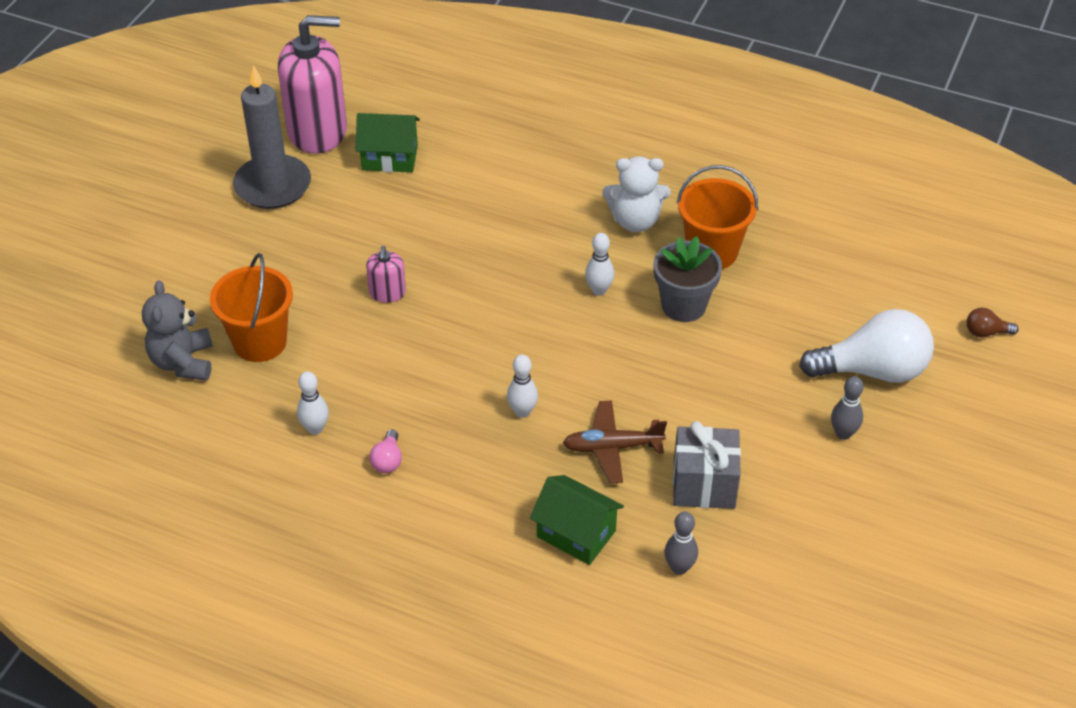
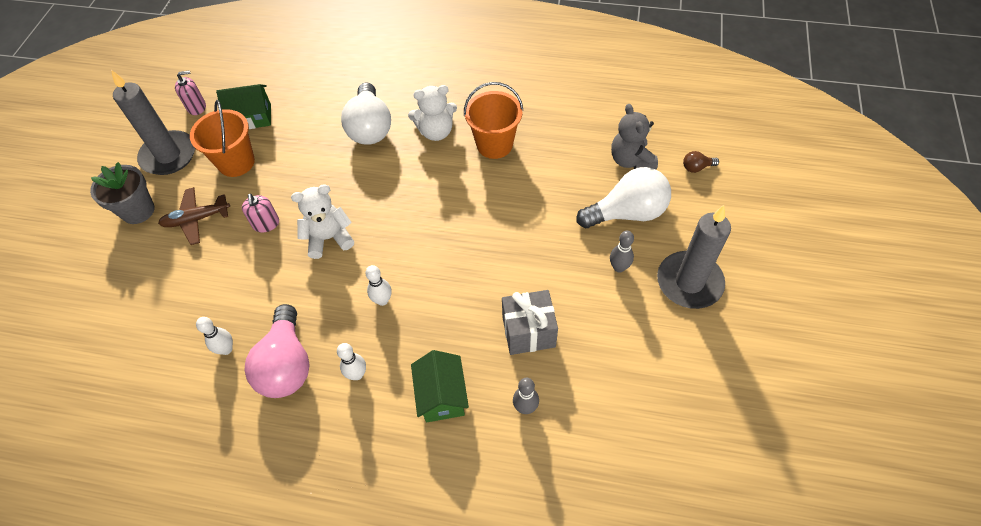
camera: 10 degrees left, 10 degrees up
grey teddy bear [142,280,213,381] -> grey teddy bear moved to [611,104,658,169]
orange bucket [210,253,293,362] -> orange bucket moved to [190,100,255,177]
pink soap dispenser [278,15,347,154] -> pink soap dispenser [175,70,206,115], size x0.45
pink light bulb [369,429,402,473] -> pink light bulb [245,304,310,398], size x2.39
green house [530,475,624,565] -> green house turned 60 degrees clockwise [411,350,469,423]
brown plane [563,400,667,483] -> brown plane moved to [158,187,230,245]
white bowling pin [585,233,614,296] -> white bowling pin moved to [337,343,366,380]
grey flower pot [653,236,722,322] -> grey flower pot moved to [90,162,155,224]
none -> white teddy bear [291,184,354,259]
none -> white light bulb [341,83,391,145]
none -> grey candle [657,205,731,309]

